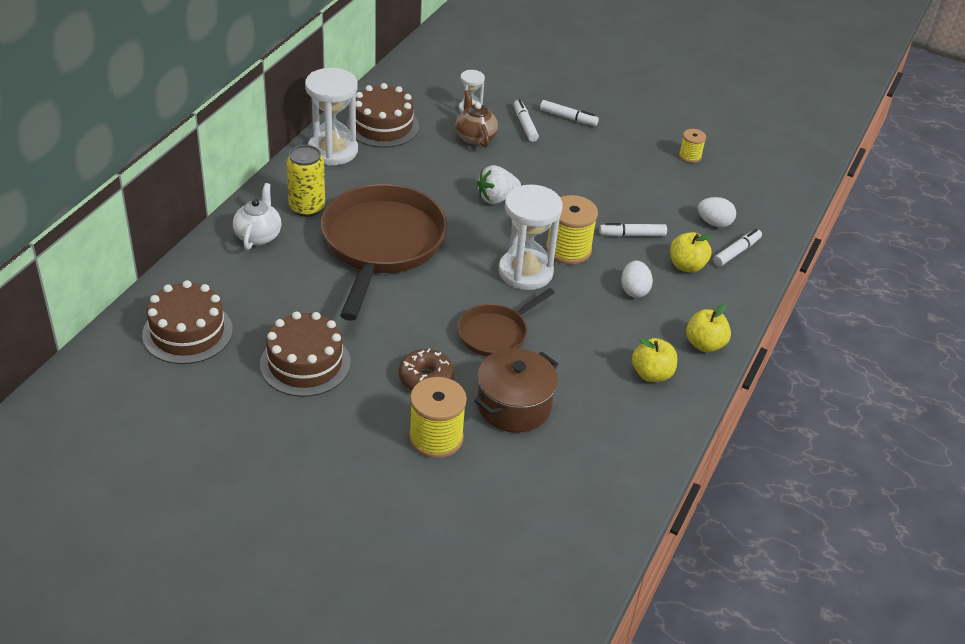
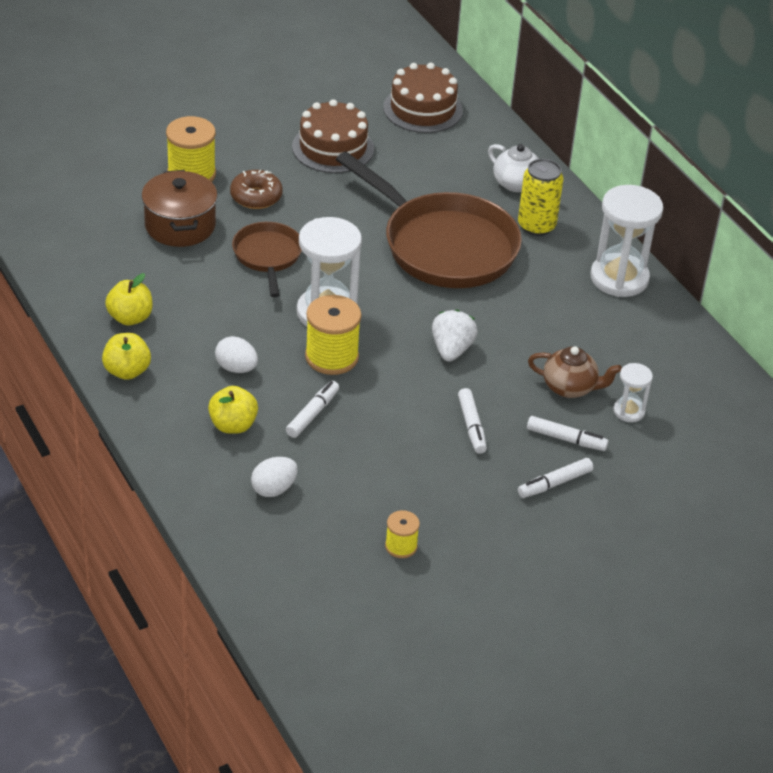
camera: 125 degrees right, 0 degrees up
brown cake [347,83,419,148] -> none
white marker [713,229,762,266] -> white marker moved to [458,388,487,454]

